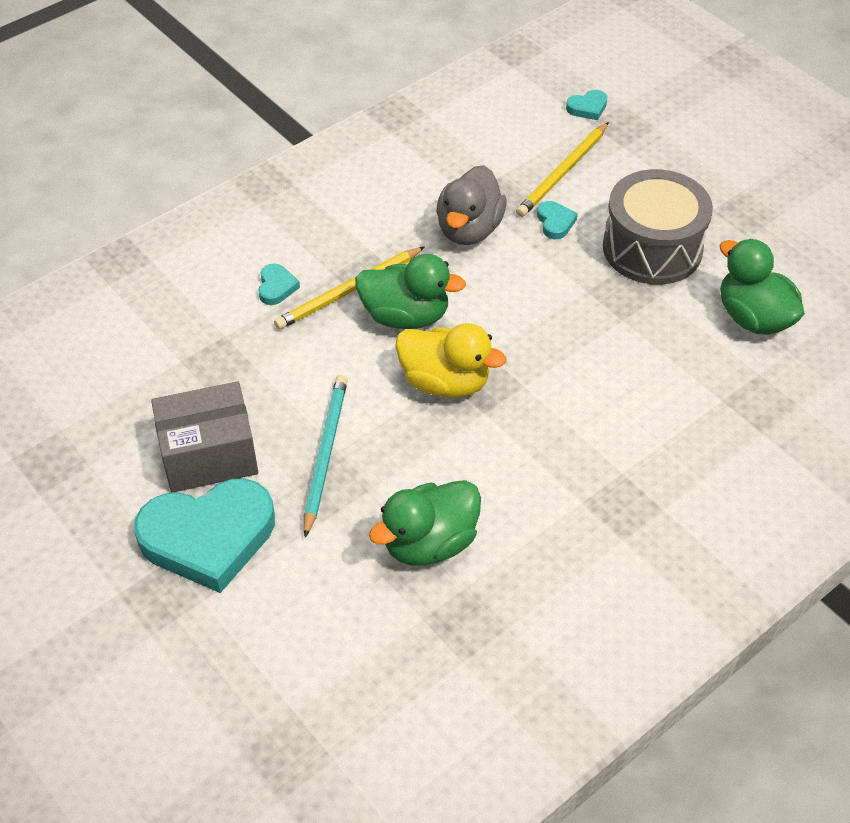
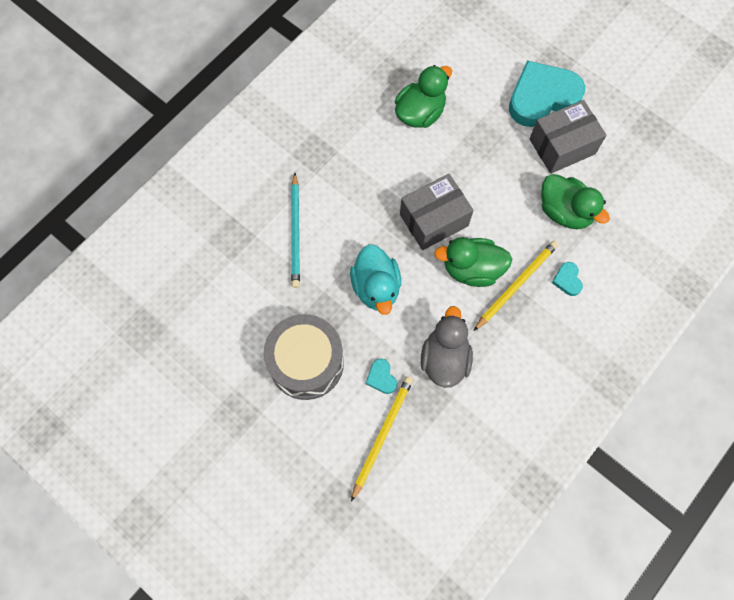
camera: 170 degrees right, 20 degrees up
turquoise pencil [304,375,348,538] -> turquoise pencil moved to [291,173,300,288]
yellow duck [395,323,507,398] -> grey box [400,174,474,250]
turquoise heart [566,90,607,120] -> none
green duck [720,239,805,335] -> green duck moved to [541,174,610,229]
none -> turquoise duck [350,244,401,315]

